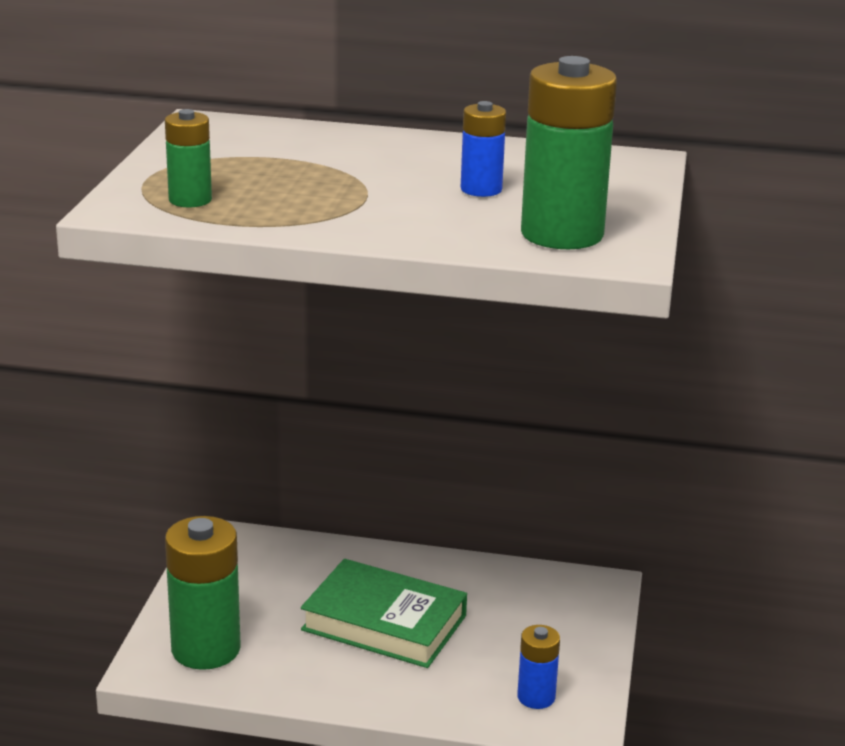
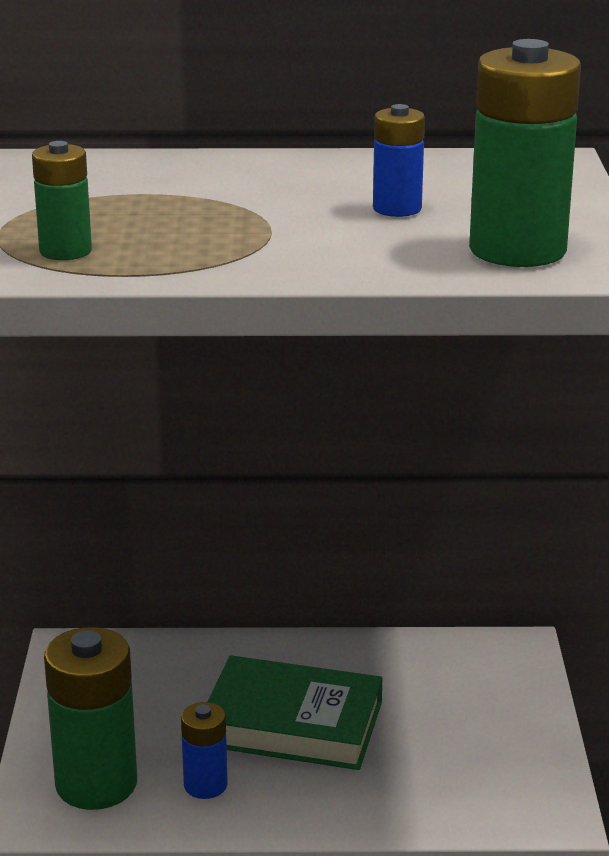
camera: 10 degrees left, 0 degrees up
blue battery [517,625,560,709] -> blue battery moved to [181,702,228,799]

